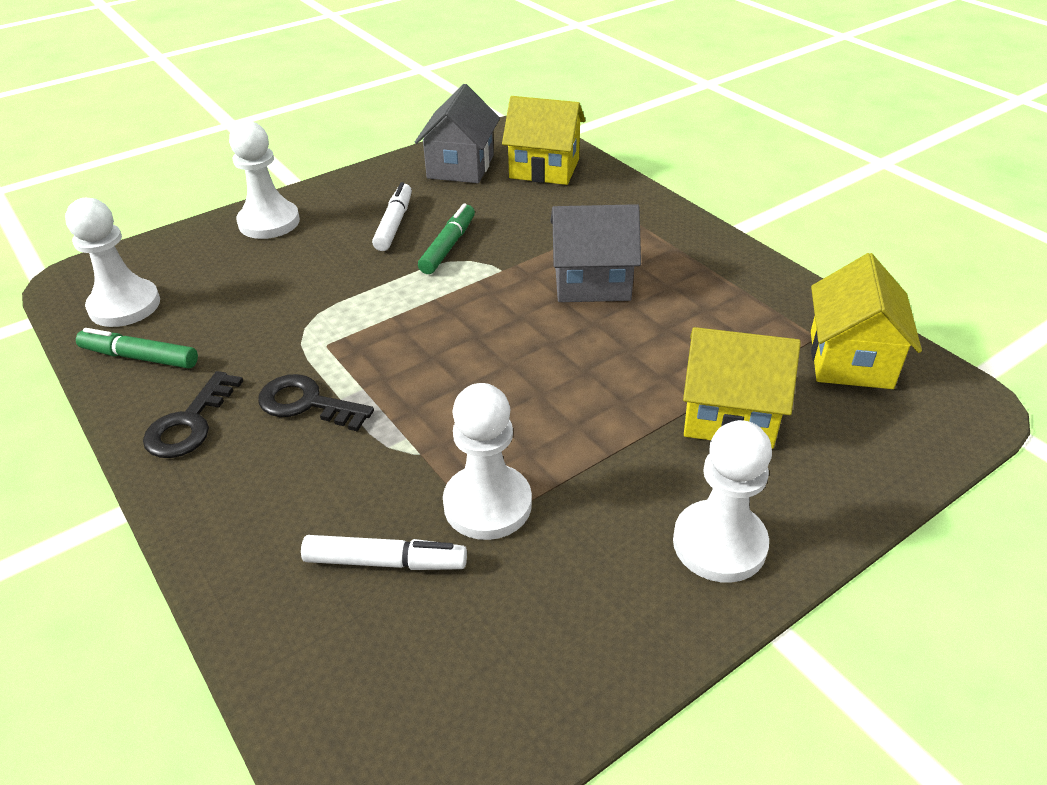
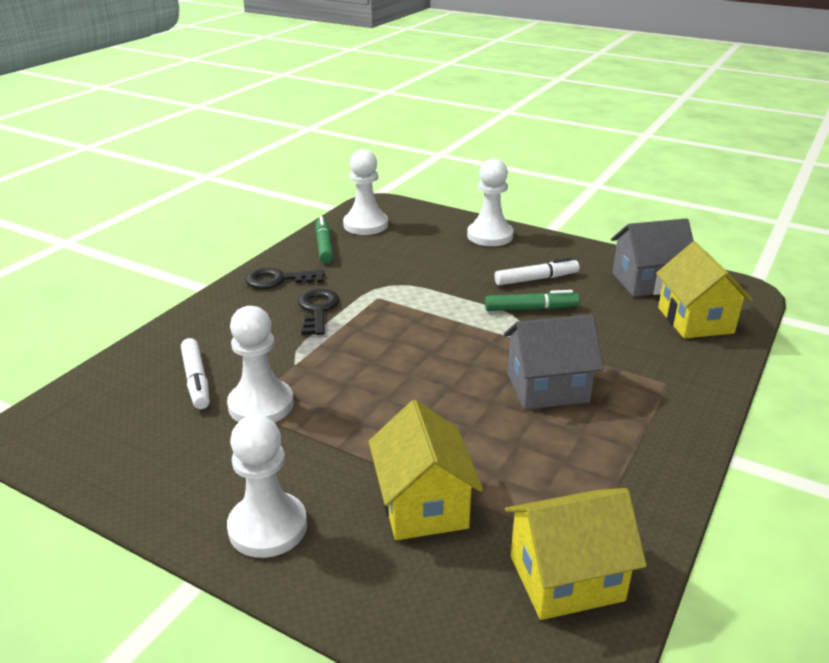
camera: 65 degrees right, 10 degrees down
grey house [550,204,641,302] -> grey house turned 75 degrees counterclockwise [504,314,604,410]

